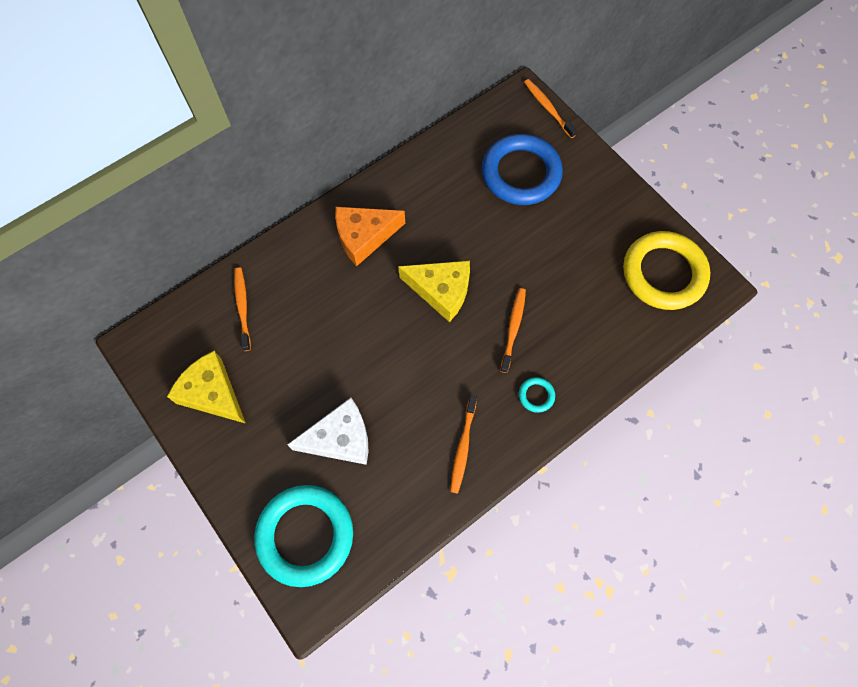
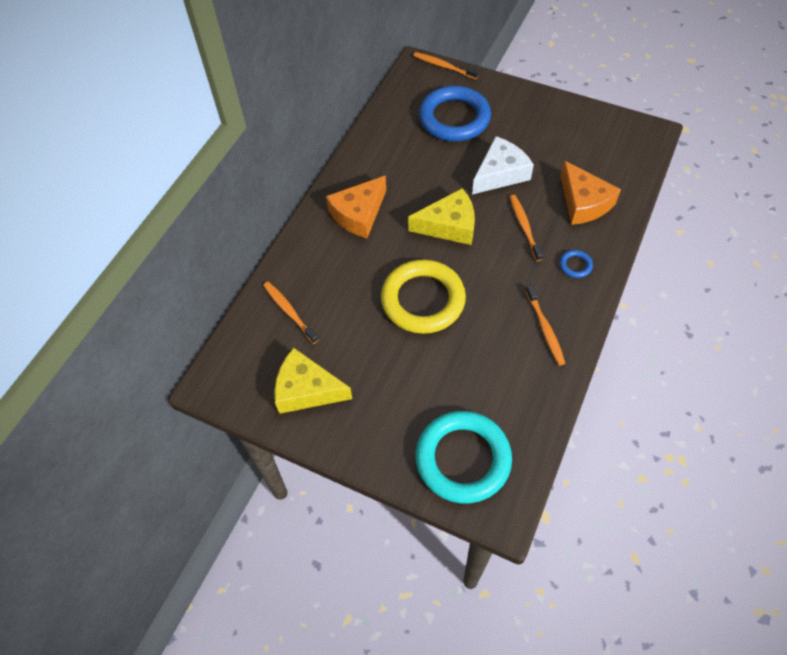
camera: 25 degrees left, 10 degrees down
white cheese [287,398,368,465] -> white cheese moved to [472,136,534,194]
turquoise ring [519,377,555,413] -> blue ring [559,250,593,278]
yellow ring [623,231,710,310] -> yellow ring moved to [381,260,466,334]
none -> orange cheese [560,161,621,225]

